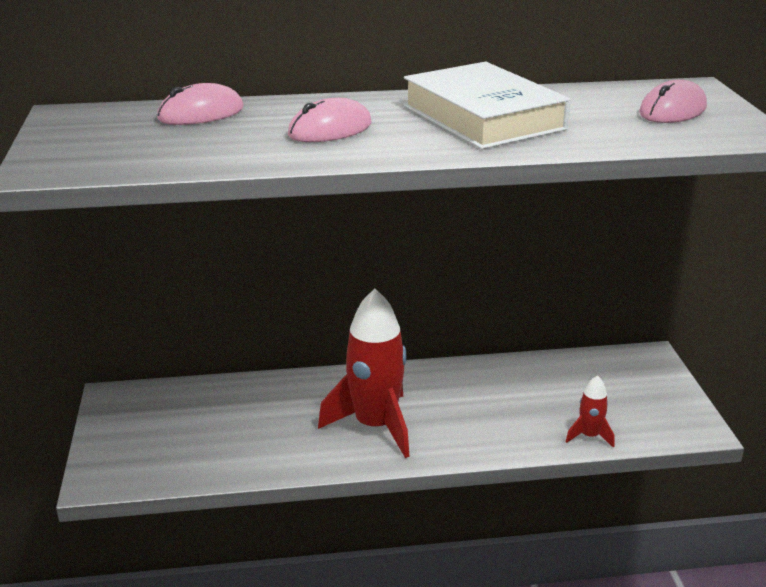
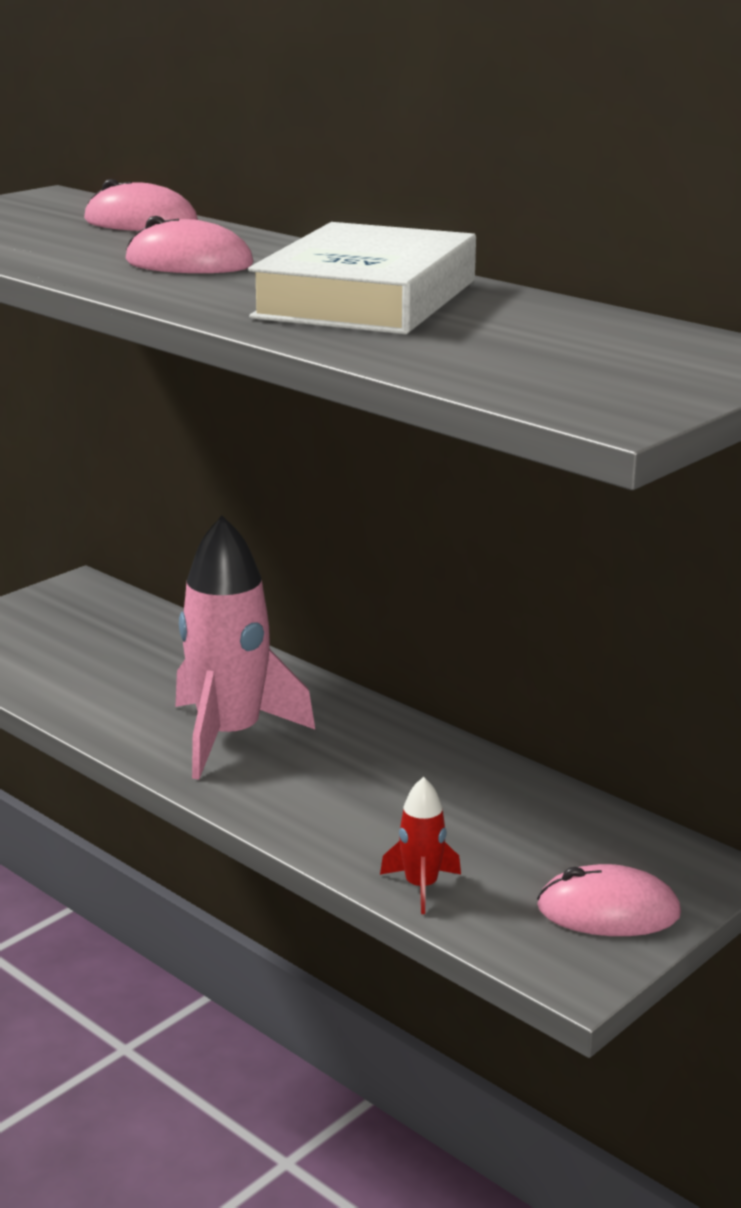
camera: 50 degrees right, 5 degrees down
red rocket [318,289,410,458] -> pink rocket [175,516,315,780]
pink mouse [639,80,707,123] -> pink mouse moved to [537,864,681,936]

